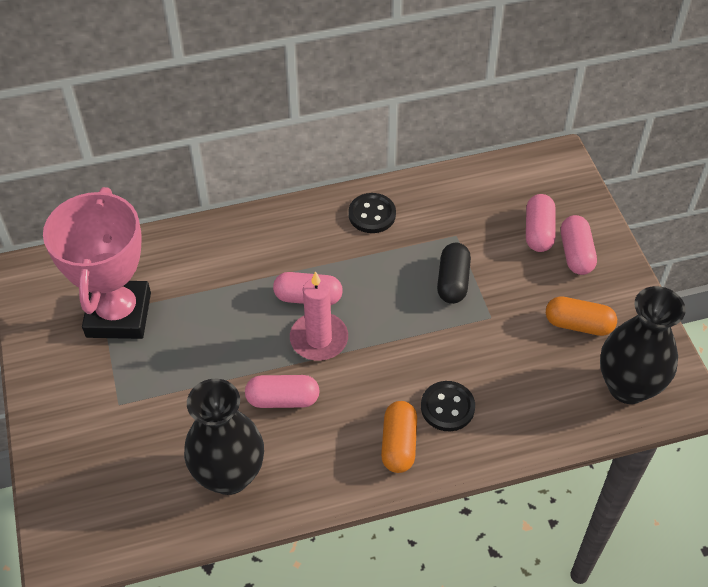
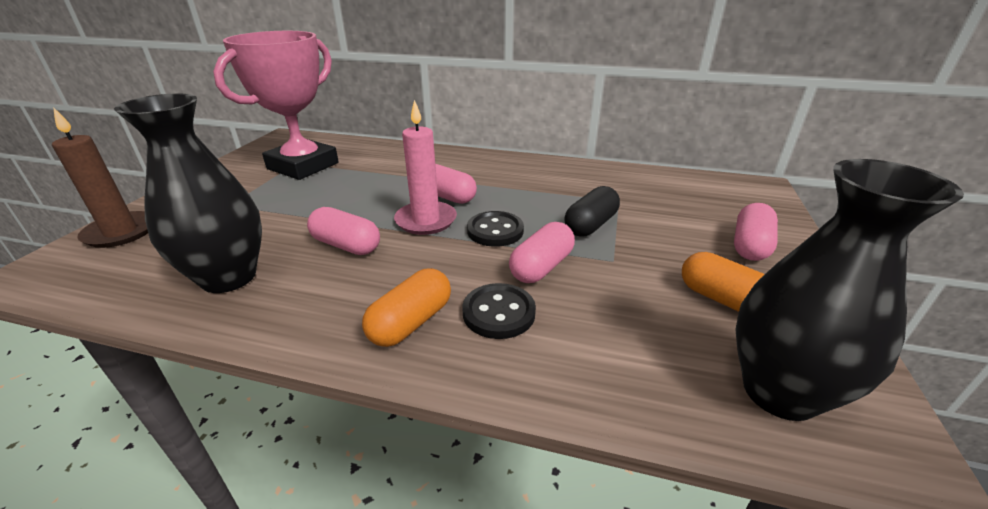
camera: 30 degrees right, 20 degrees down
black button [348,193,396,233] -> black button moved to [467,211,524,247]
pink capsule [526,194,555,252] -> pink capsule moved to [509,222,575,283]
none -> brown candle [52,107,148,248]

